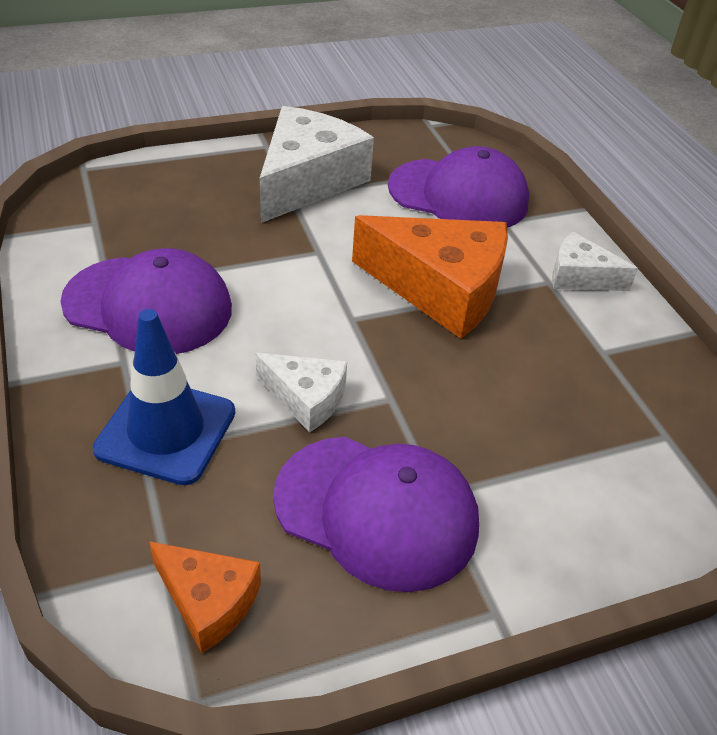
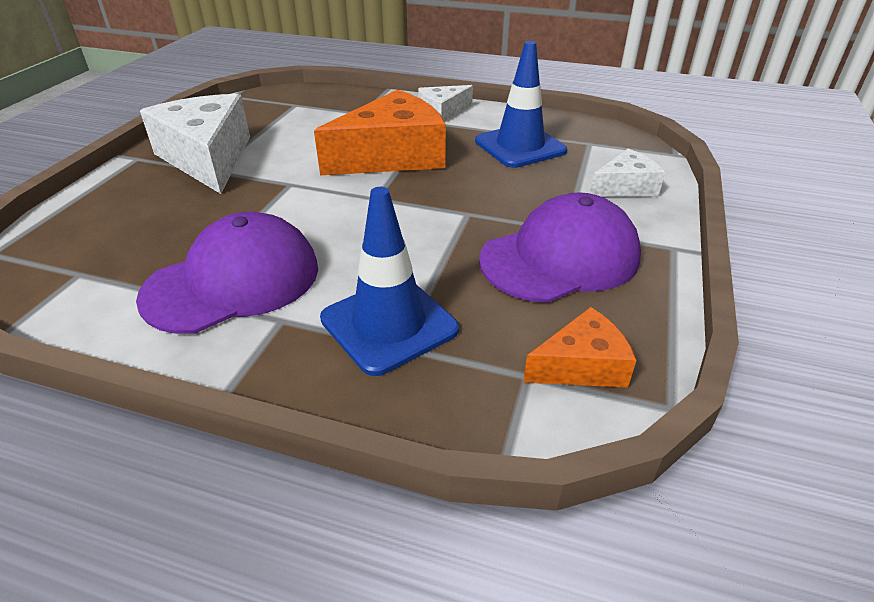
camera: 50 degrees left, 5 degrees down
white cheese [255,353,347,433] -> white cheese moved to [590,149,665,197]
purple cap [388,146,529,228] -> none
none -> blue traffic cone [475,41,567,168]

